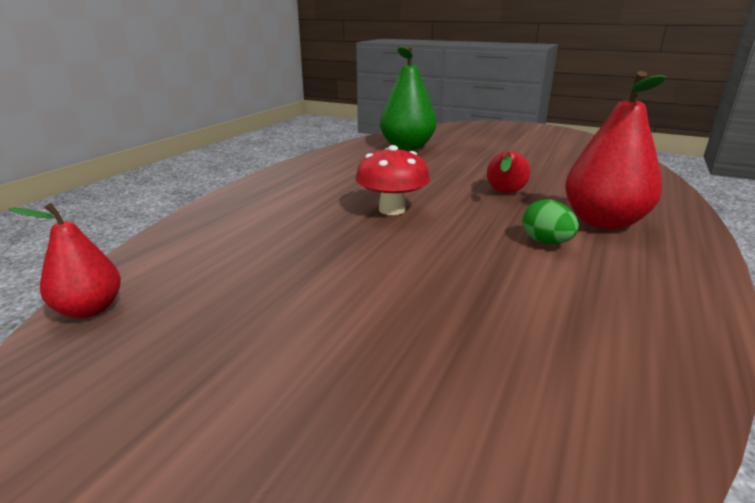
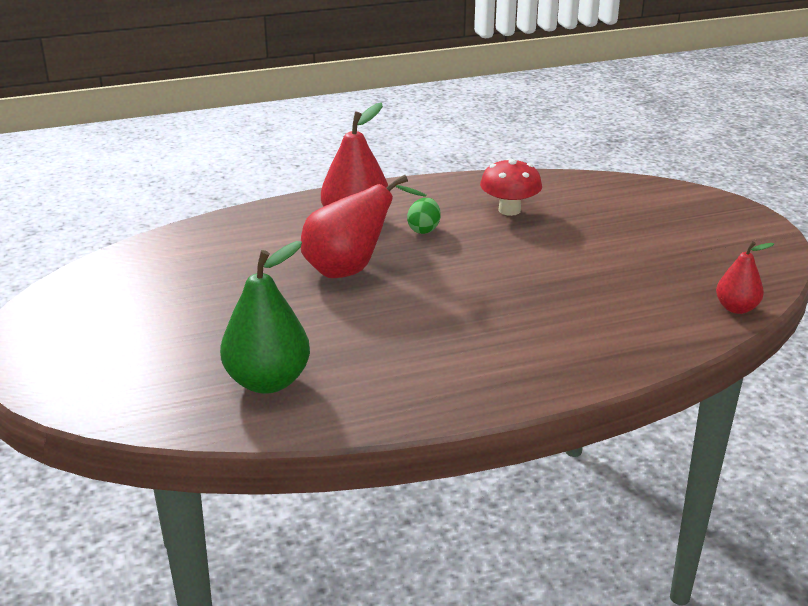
camera: 135 degrees left, 5 degrees up
red mushroom [356,145,430,215] -> red mushroom moved to [480,158,542,216]
red pear [487,151,530,193] -> red pear [301,175,426,278], size x1.75

